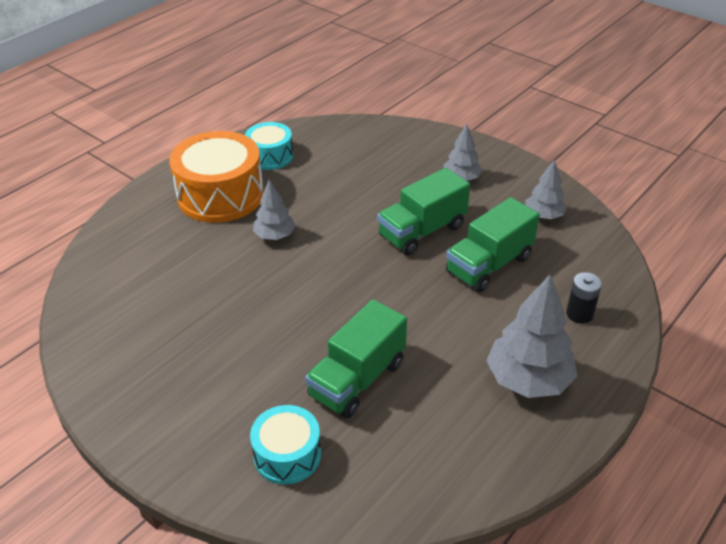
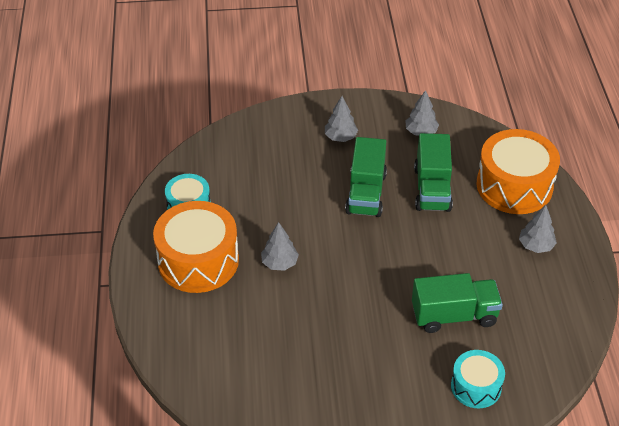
camera: 45 degrees left, 5 degrees up
green truck [305,299,407,418] -> green truck turned 90 degrees counterclockwise [412,273,503,333]
grey tree [486,275,577,398] -> grey tree [519,205,557,253], size x0.58
black battery [566,272,602,324] -> orange drum [477,129,560,214]

